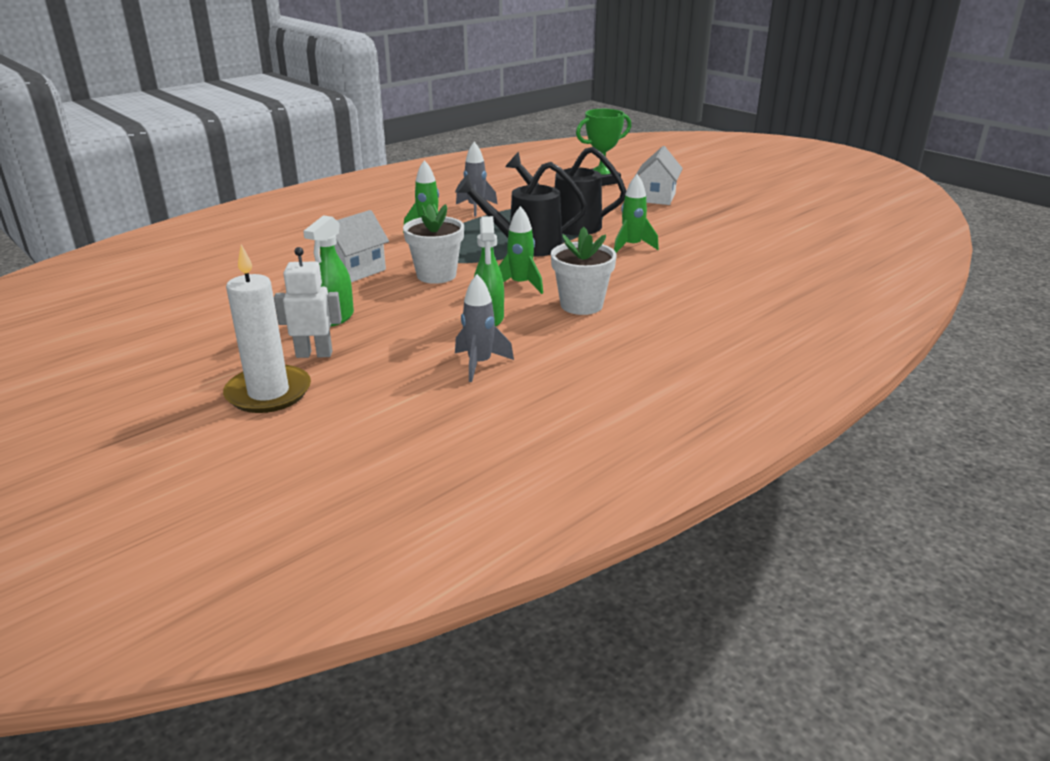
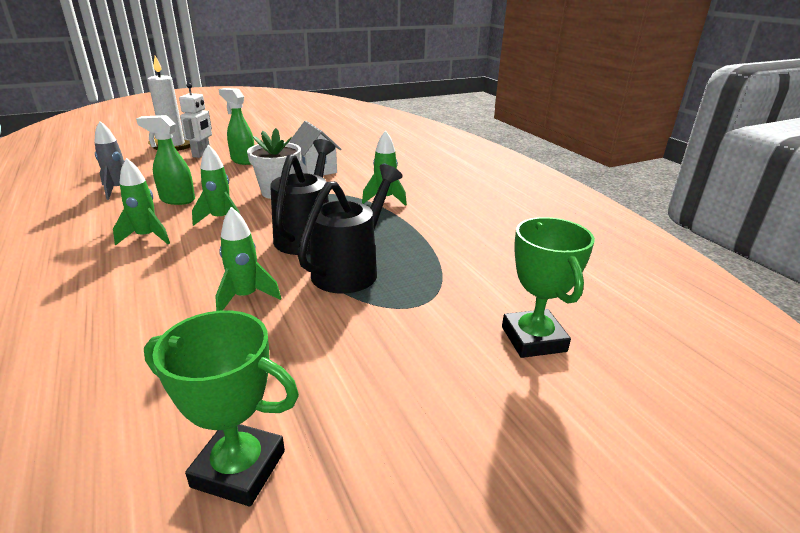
camera: 105 degrees right, 0 degrees up
grey rocket [456,142,498,217] -> none
white flower pot [551,227,617,315] -> green rocket [113,158,170,246]
white house [634,146,683,205] -> none
none -> green trophy [144,310,299,506]

